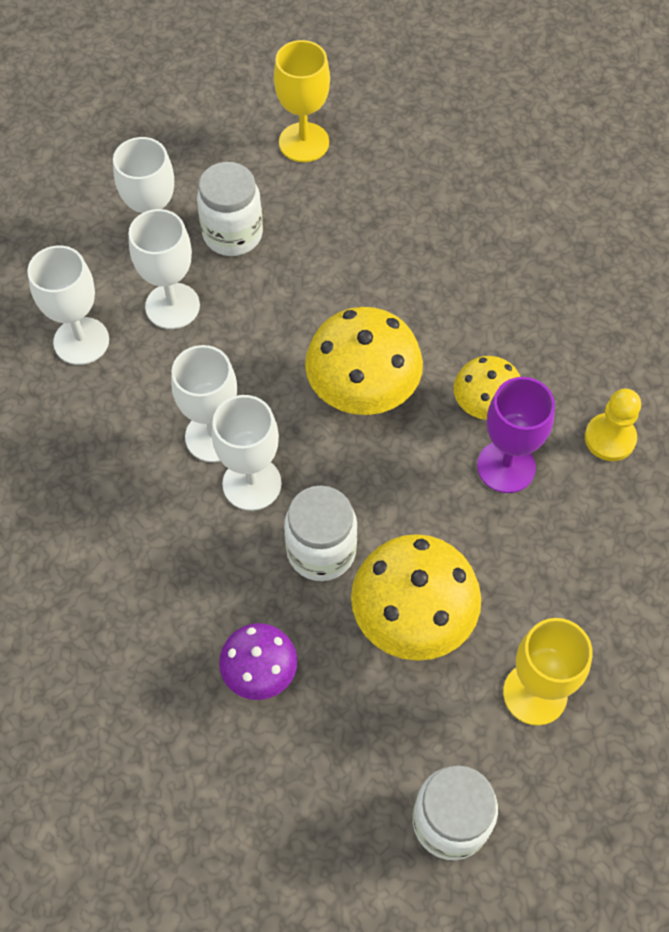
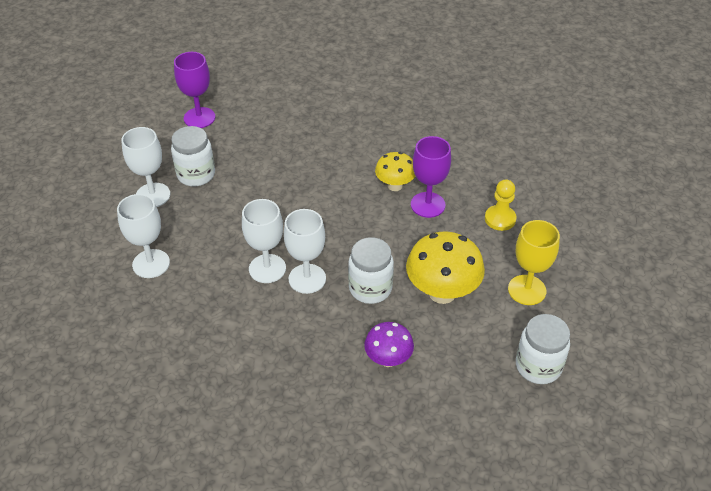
camera: 35 degrees left, 15 degrees down
white goblet [129,209,200,329] -> none
yellow goblet [274,40,330,162] -> purple goblet [174,52,215,128]
yellow mushroom [305,307,423,415] -> none
yellow pawn [585,389,641,461] -> yellow pawn moved to [485,180,516,231]

